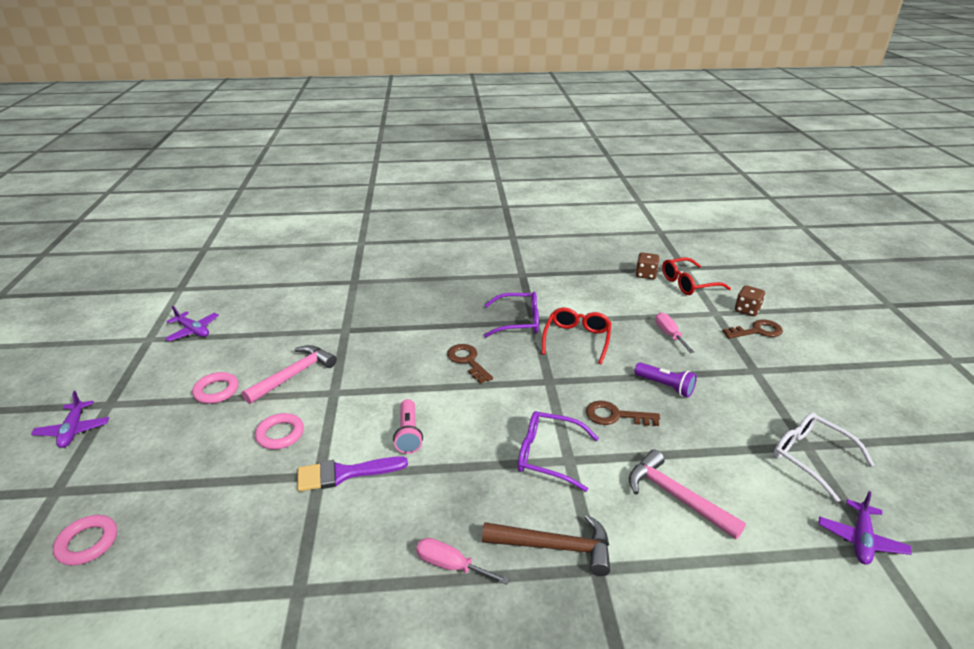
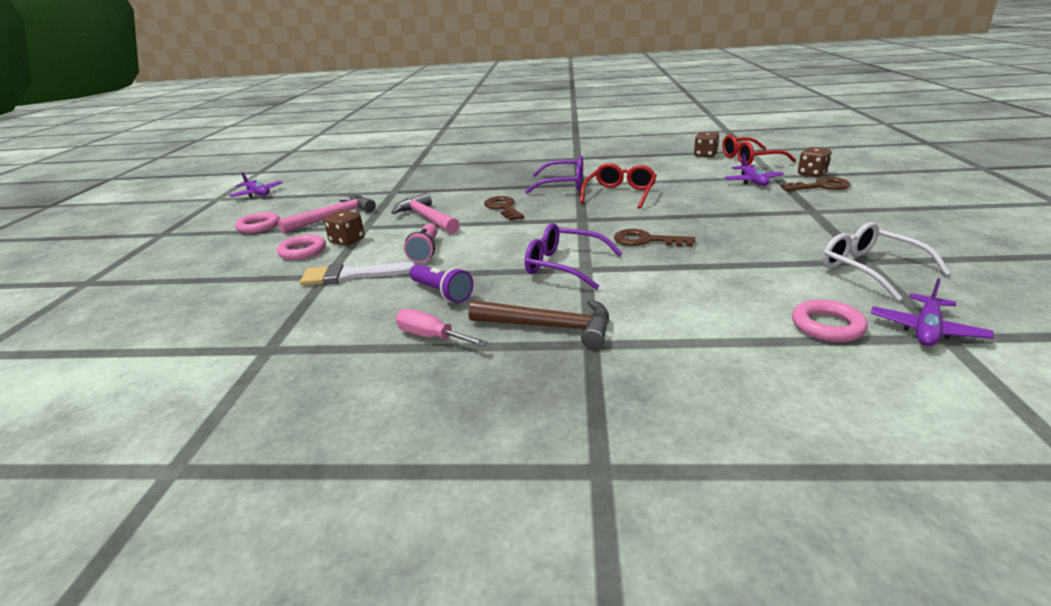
camera: 10 degrees right, 5 degrees down
purple plane [31,391,109,448] -> purple plane moved to [724,154,784,186]
pink ring [53,515,117,566] -> pink ring moved to [792,300,868,342]
purple brush [297,456,408,492] -> white brush [300,262,416,286]
pink hammer [629,449,746,539] -> pink hammer moved to [391,192,460,234]
purple flashlight [635,362,697,397] -> purple flashlight moved to [410,264,473,303]
pink screwdriver [655,312,695,353] -> none
none -> brown dice [324,210,365,246]

